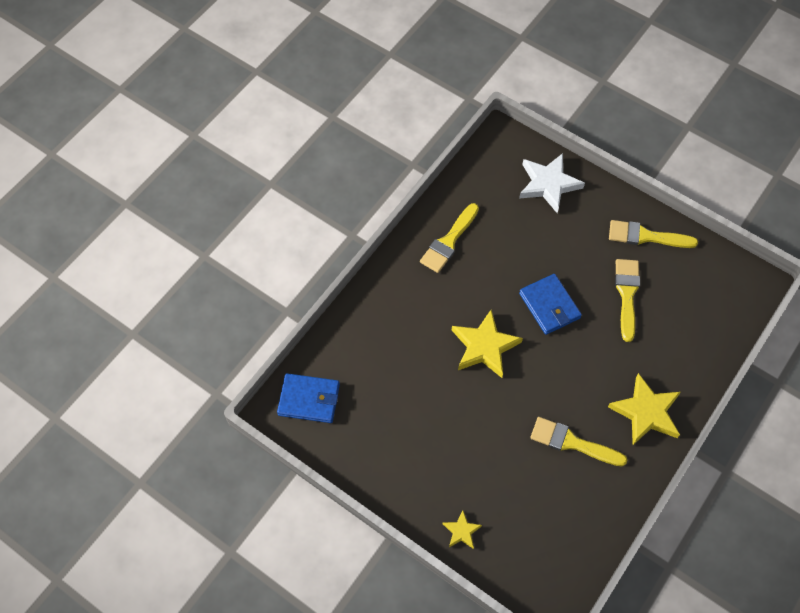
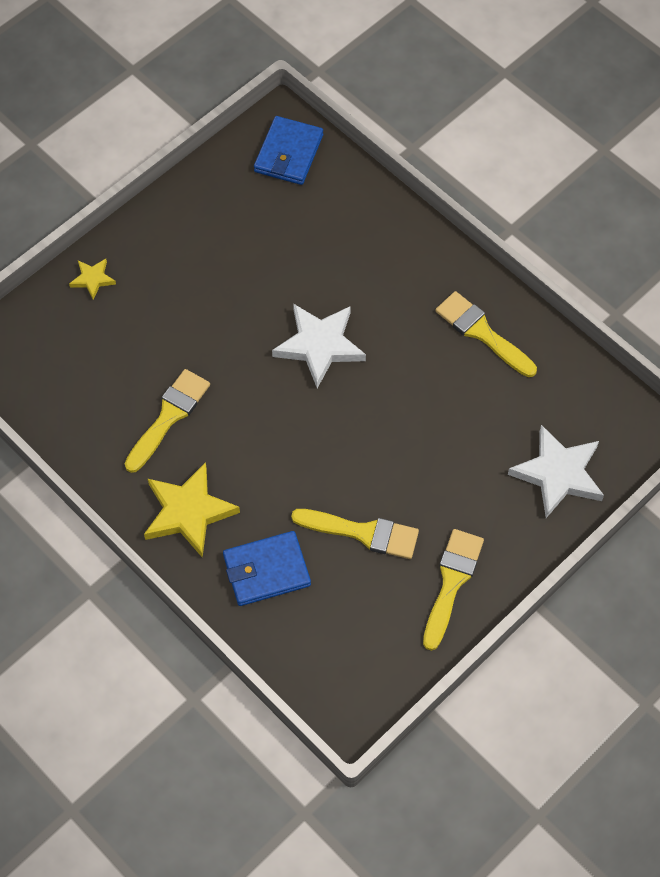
camera: 100 degrees right, 0 degrees up
yellow star [452,310,523,378] -> white star [272,304,366,388]
blue wallet [519,274,582,335] -> blue wallet moved to [223,531,311,606]

